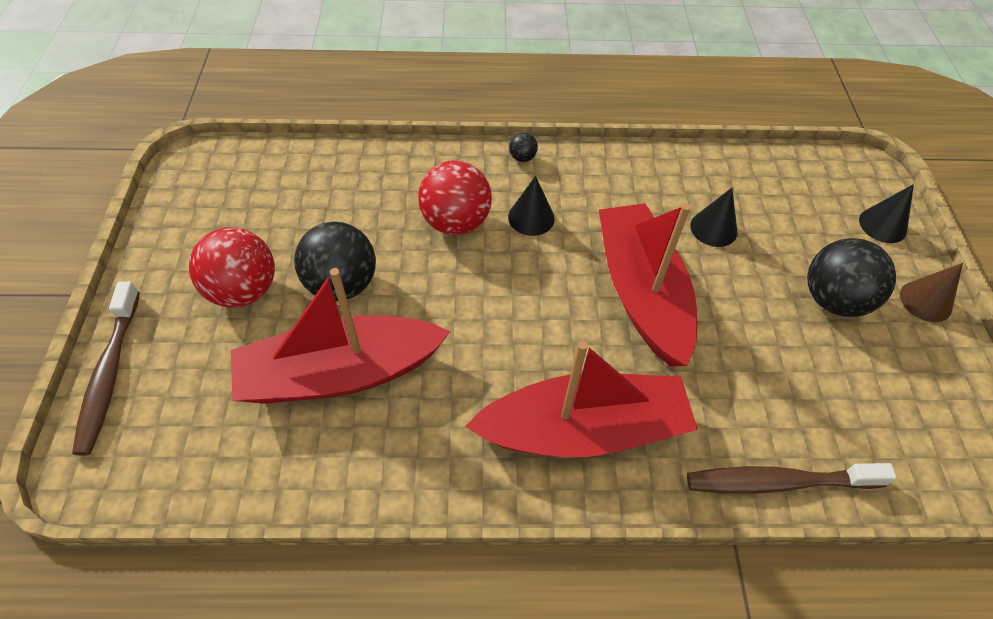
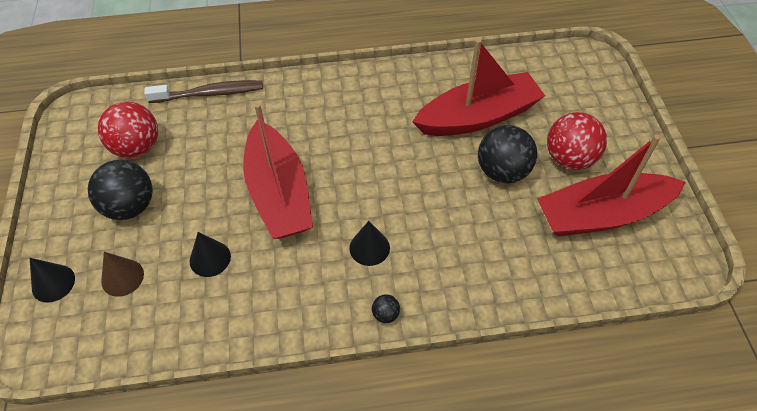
camera: 175 degrees right, 0 degrees up
brown toothbrush [72,281,140,456] -> none
red ball [418,161,492,235] -> red ball moved to [98,102,158,158]
red boat [465,341,698,457] -> red boat moved to [537,134,686,236]
brown cone [900,263,963,322] -> brown cone moved to [101,252,144,297]

